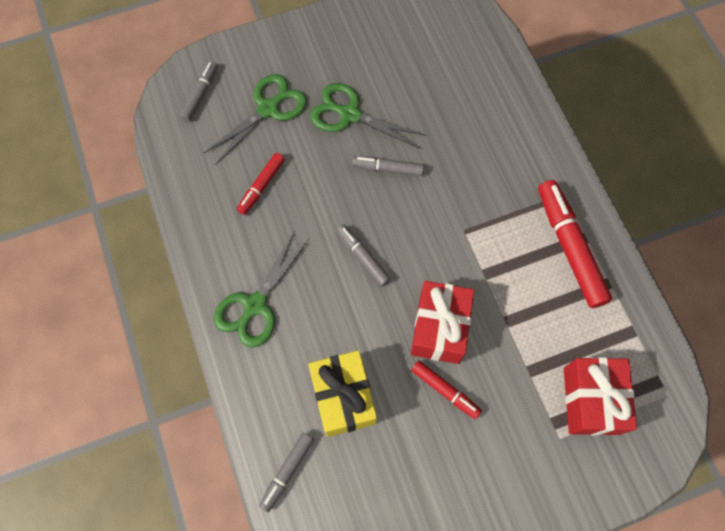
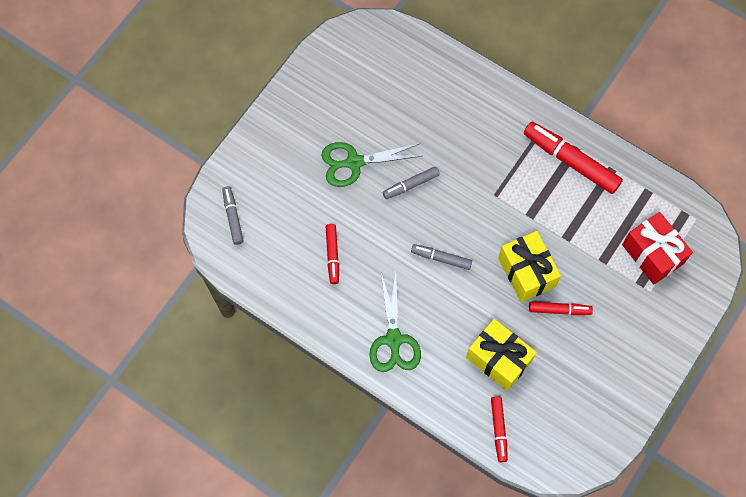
camera: 35 degrees left, 0 degrees up
green scissors [203,74,307,165] -> none
grey marker [259,433,314,512] -> red marker [491,396,508,462]
red gift [411,281,474,364] -> yellow gift [498,231,561,302]

